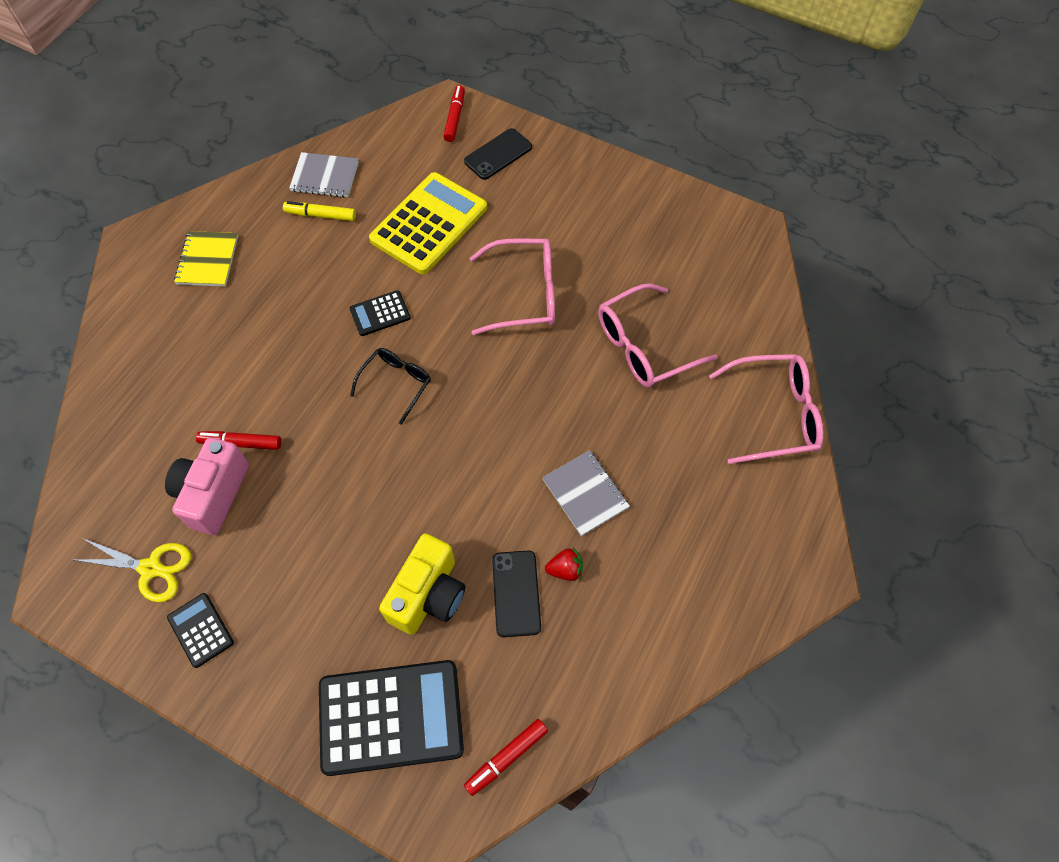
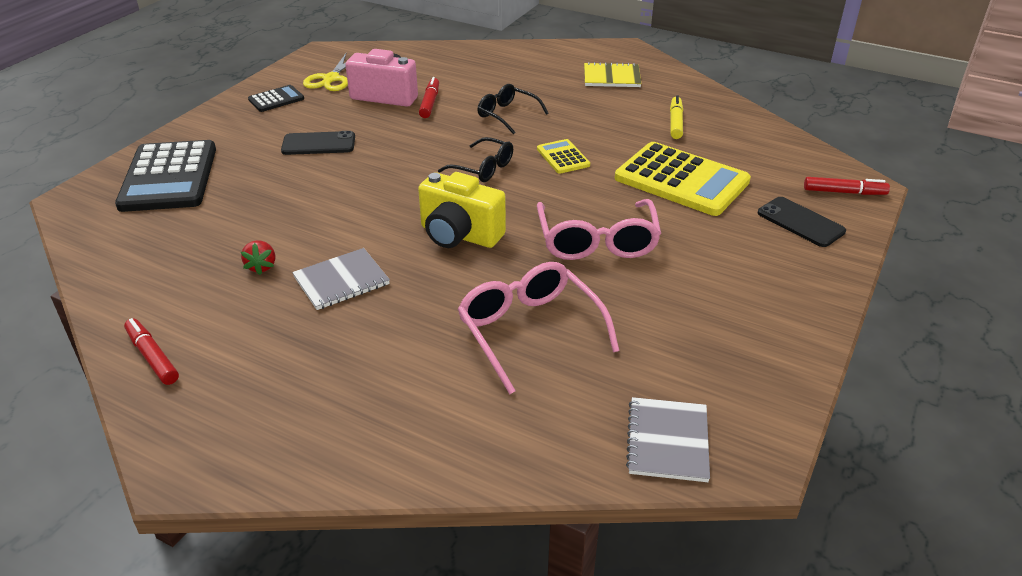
camera: 90 degrees right, 25 degrees down
grey notebook [289,152,359,198] -> grey notebook moved to [626,397,710,482]
black calculator [349,290,410,336] -> yellow calculator [537,139,590,174]
yellow camera [379,533,465,635] -> yellow camera moved to [418,172,506,248]
red marker [464,719,548,796] -> red marker moved to [124,318,179,385]
black phone [492,550,541,637] -> black phone moved to [281,131,355,155]
pink glasses [709,354,824,464] -> none
none -> black glasses [477,84,549,134]

